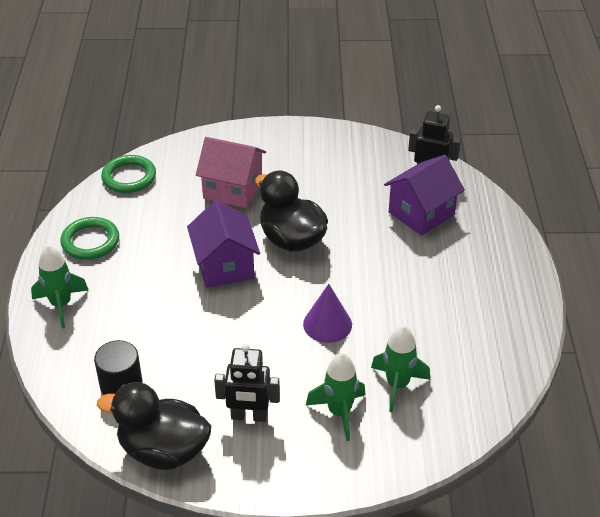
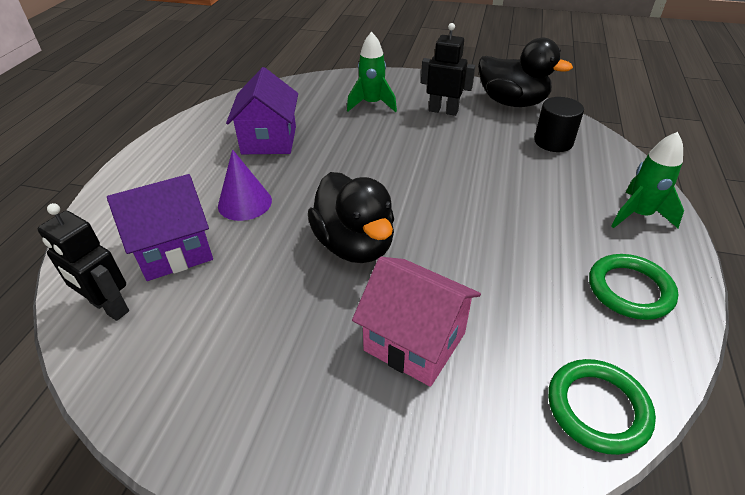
camera: 165 degrees left, 0 degrees up
purple house [187,200,260,288] -> purple house moved to [226,67,298,154]
purple cone [303,284,352,343] -> purple cone moved to [218,149,272,221]
green rocket [371,325,430,412] -> none

